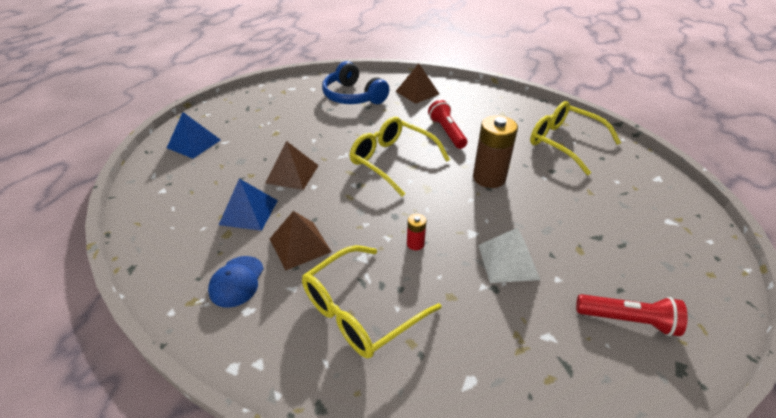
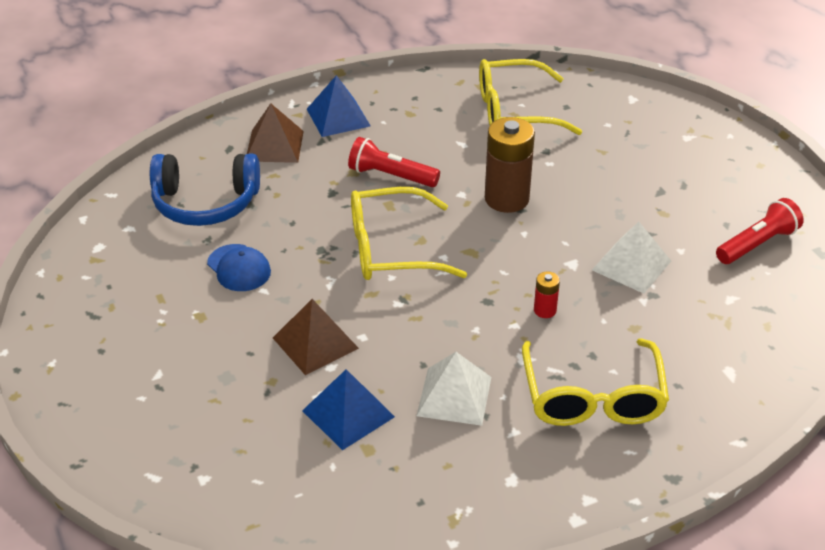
camera: 50 degrees left, 0 degrees up
blue pyramid [167,112,221,159] -> blue pyramid moved to [307,75,371,137]
blue cap [208,256,264,308] -> blue cap moved to [207,244,271,291]
brown pyramid [270,211,331,270] -> white pyramid [416,352,491,426]

